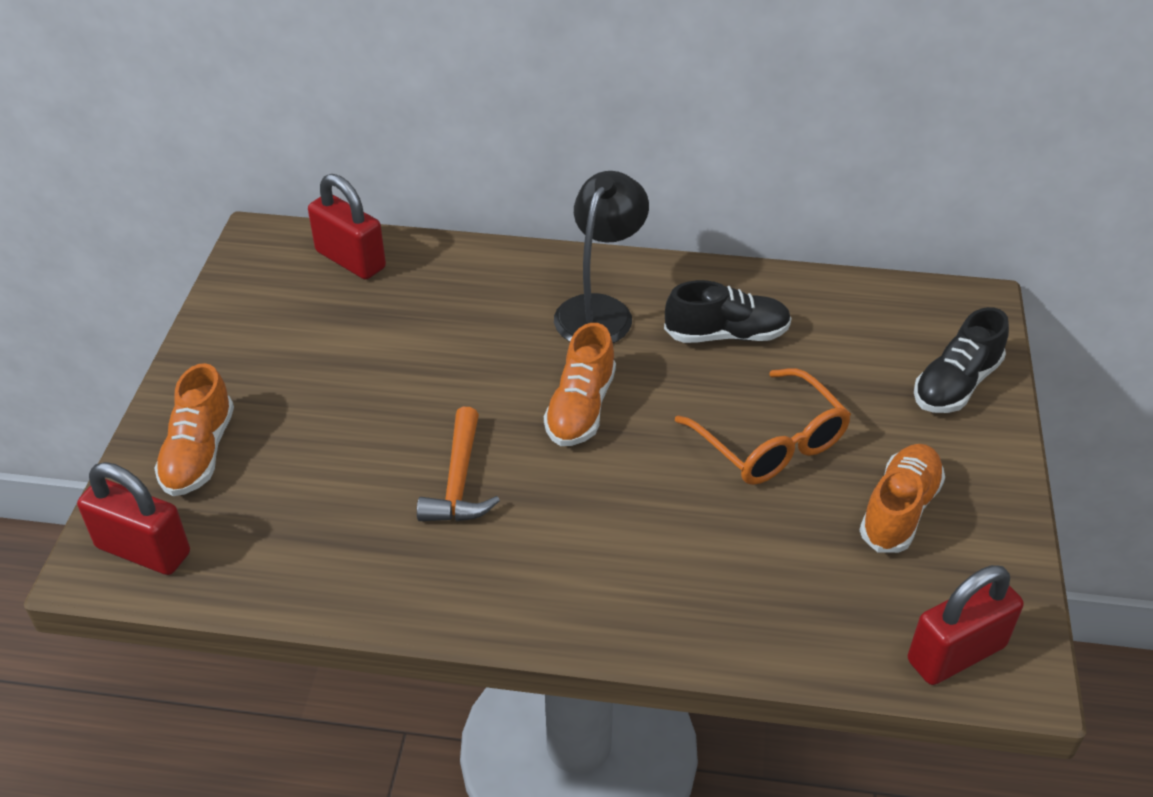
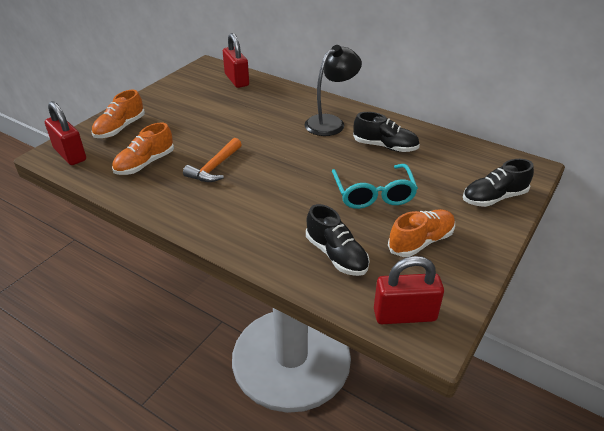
camera: 25 degrees right, 5 degrees down
orange shoe [544,323,616,446] -> orange shoe moved to [112,123,174,175]
orange glasses [675,368,851,485] -> turquoise glasses [332,164,418,209]
none -> black shoe [306,204,370,276]

